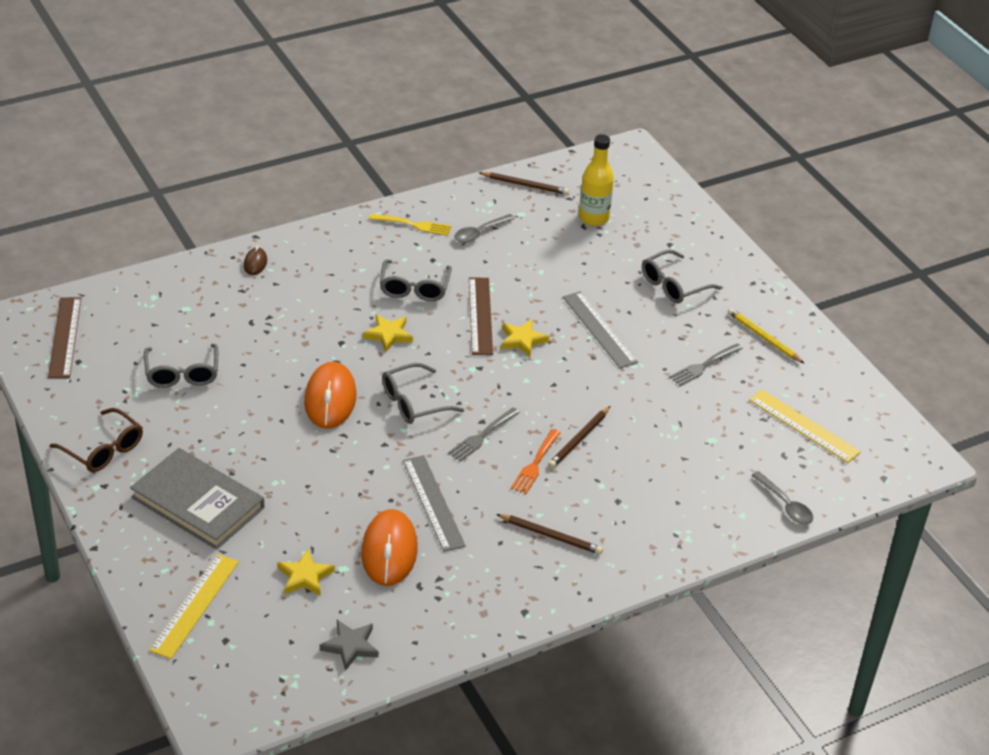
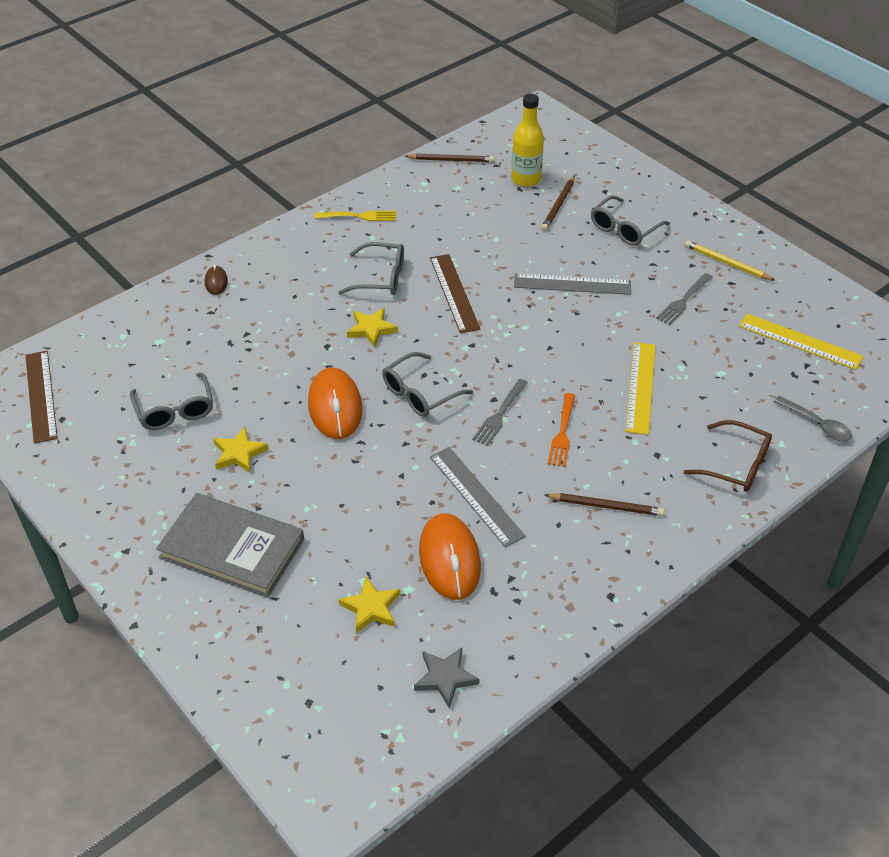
camera: 10 degrees left, 5 degrees up
brown glasses [50,408,143,472] -> brown glasses moved to [683,420,772,492]
yellow ruler [149,554,239,659] -> yellow ruler moved to [626,342,656,435]
grey glasses [380,259,452,301] -> grey glasses turned 75 degrees counterclockwise [338,242,404,295]
grey spoon [454,214,515,243] -> none
yellow star [501,319,549,357] -> yellow star moved to [213,427,269,473]
brown pencil [548,406,610,468] -> brown pencil moved to [541,176,575,231]
grey ruler [563,291,638,368] -> grey ruler turned 45 degrees counterclockwise [514,273,631,295]

